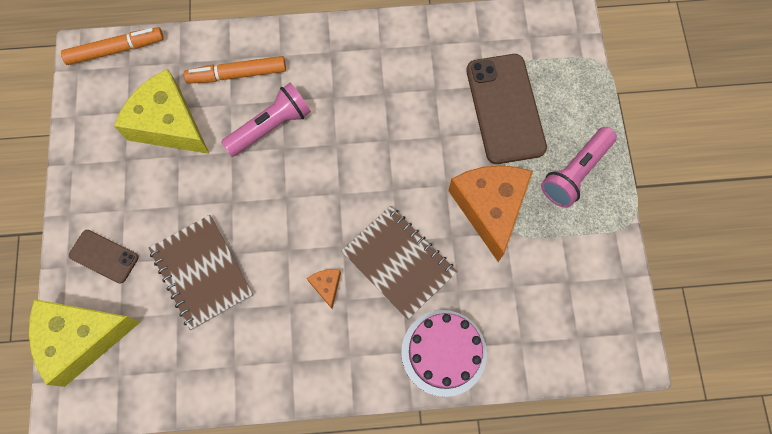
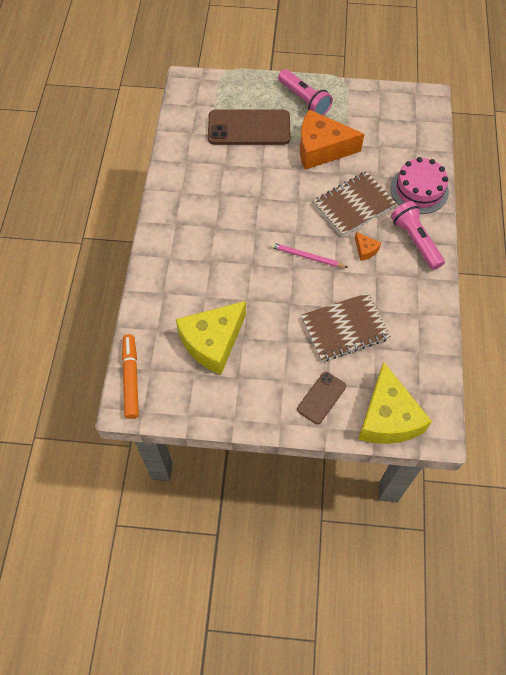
camera: 80 degrees left, 10 degrees down
orange marker [184,56,286,84] -> none
pink flashlight [221,83,311,157] -> pink flashlight moved to [391,201,445,270]
orange cheese [307,269,341,309] -> orange cheese turned 120 degrees counterclockwise [355,232,381,261]
none -> pink pencil [270,242,348,268]

